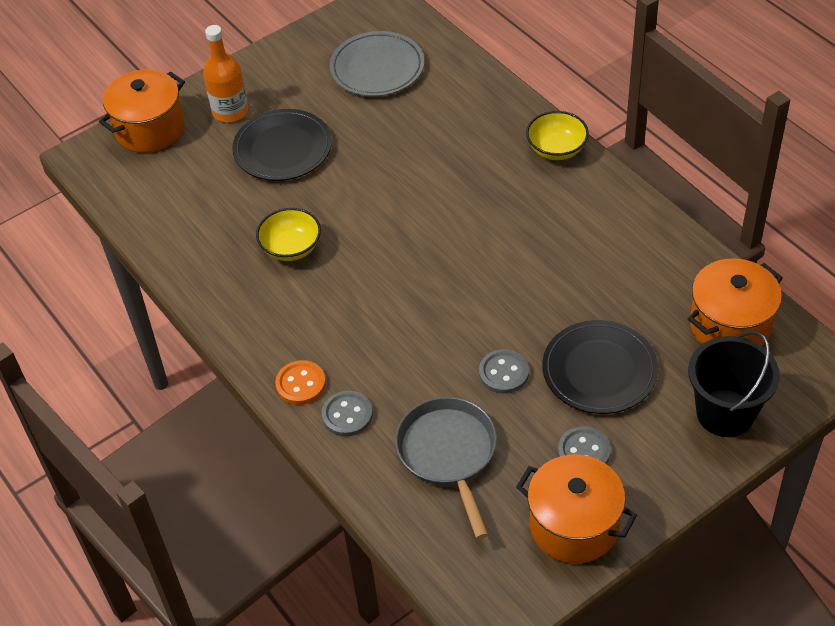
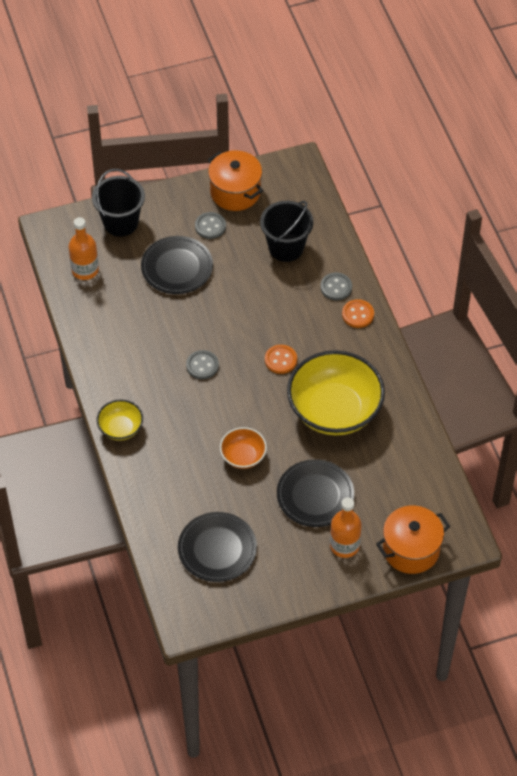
camera: 165 degrees left, 5 degrees up
yellow bowl [256,208,321,261] -> yellow bowl [287,350,385,436], size x2.09
grey plate [329,31,424,96] -> black plate [178,512,257,582]
grey pan [395,397,497,539] -> black bucket [260,201,313,262]
grey button [479,349,529,394] -> grey button moved to [186,350,219,379]
orange pot [688,259,783,346] -> orange bottle [69,217,99,280]
none -> orange bowl [220,427,267,469]
none -> orange button [265,345,297,374]

